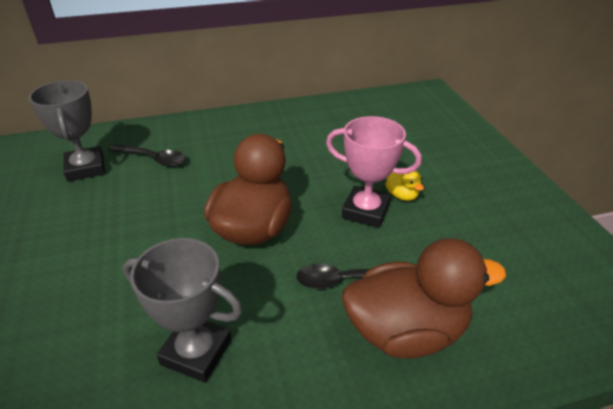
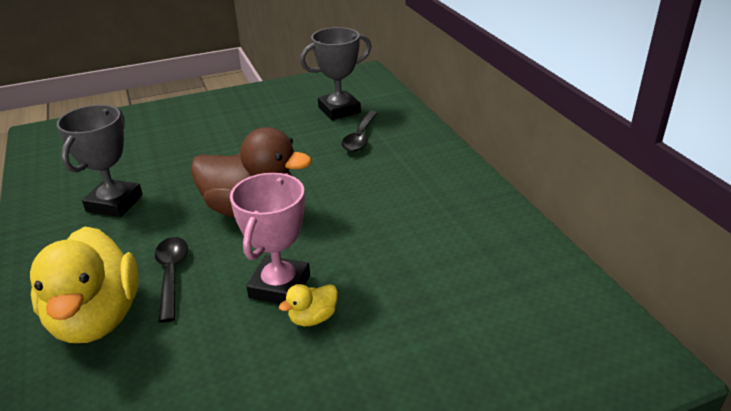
camera: 85 degrees right, 5 degrees down
brown duck [342,238,506,359] -> yellow duck [30,226,139,343]

